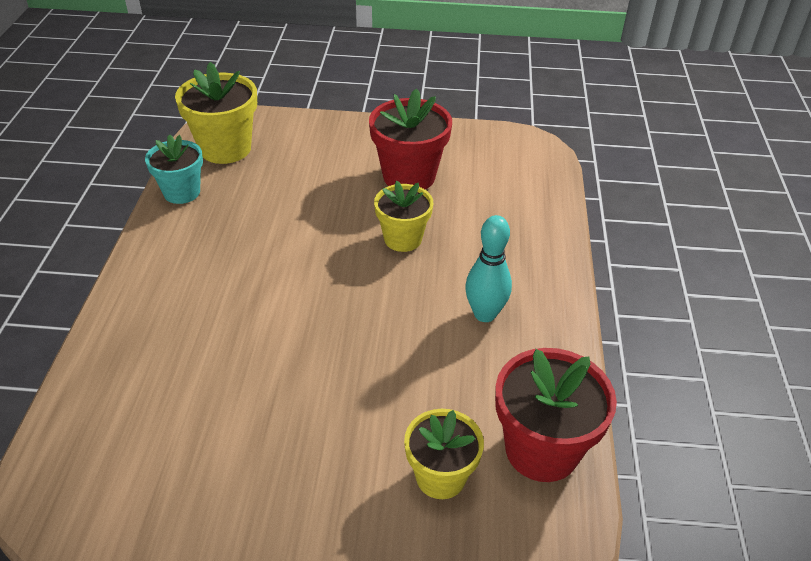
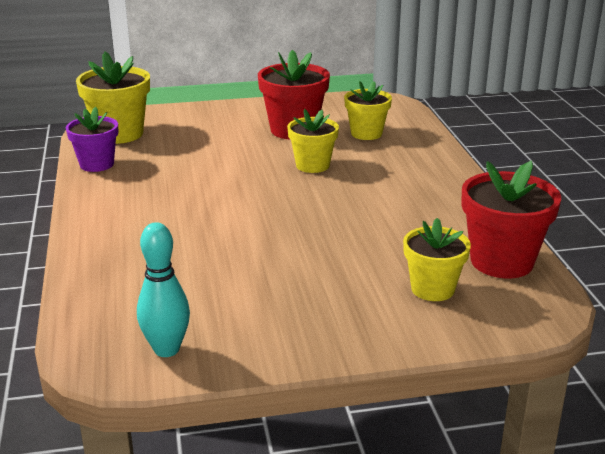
camera: 15 degrees left, 15 degrees down
turquoise flower pot [145,134,203,204] -> purple flower pot [66,107,118,172]
turquoise bowling pin [465,215,512,322] -> turquoise bowling pin moved to [137,222,190,357]
none -> yellow flower pot [344,81,392,140]

